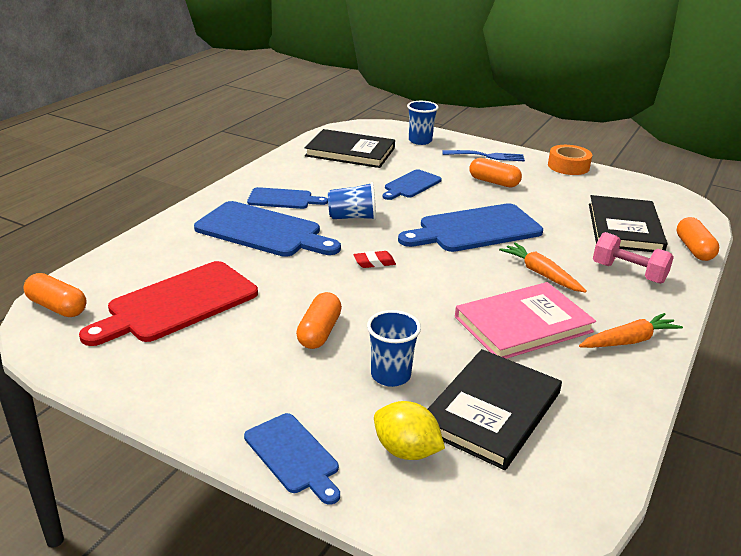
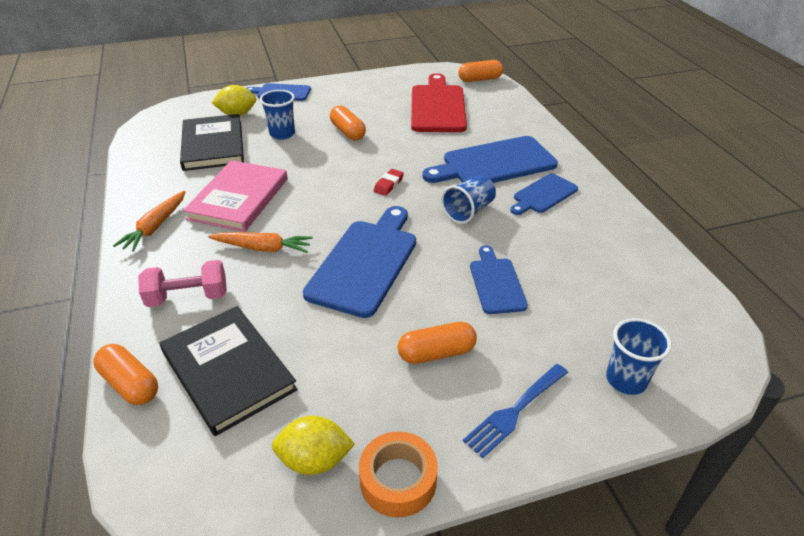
camera: 135 degrees right, 10 degrees up
black book [305,129,395,168] -> none
none -> yellow lemon [272,416,355,475]

